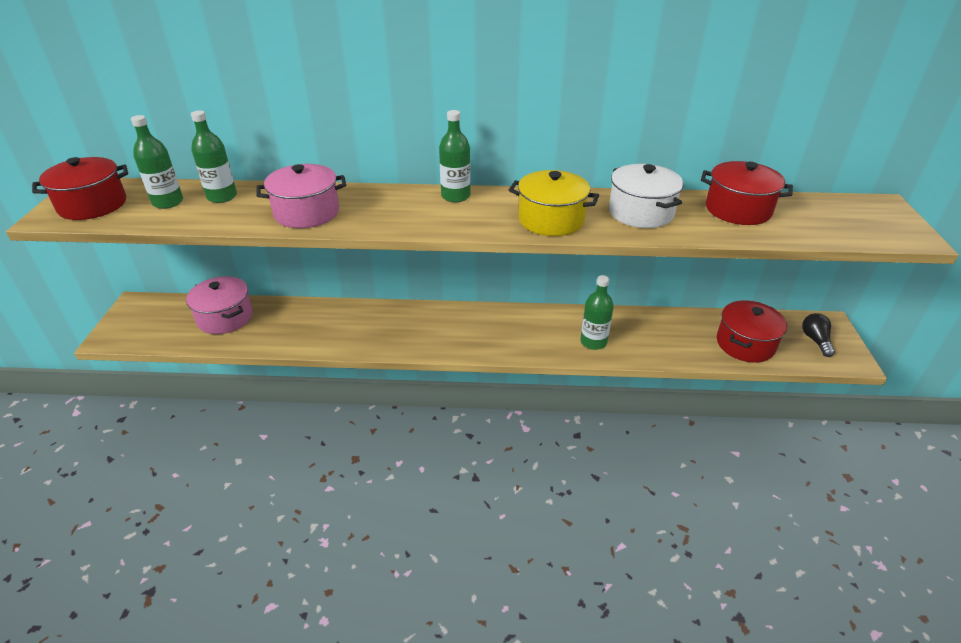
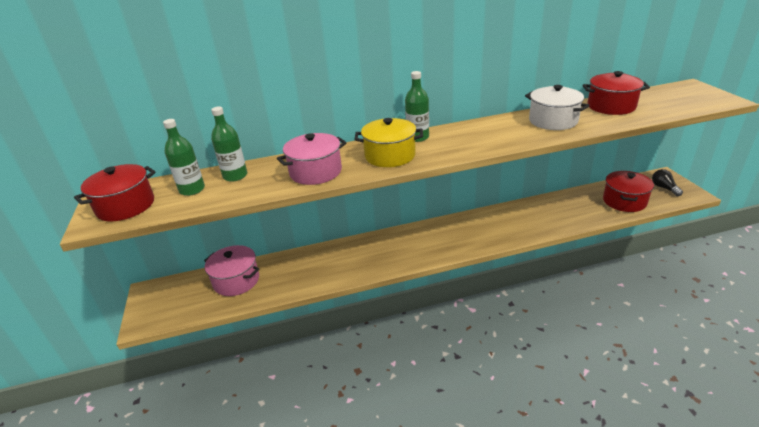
camera: 15 degrees left, 5 degrees down
yellow pot [509,170,599,236] -> yellow pot moved to [354,118,423,167]
green bottle [581,275,614,350] -> none

